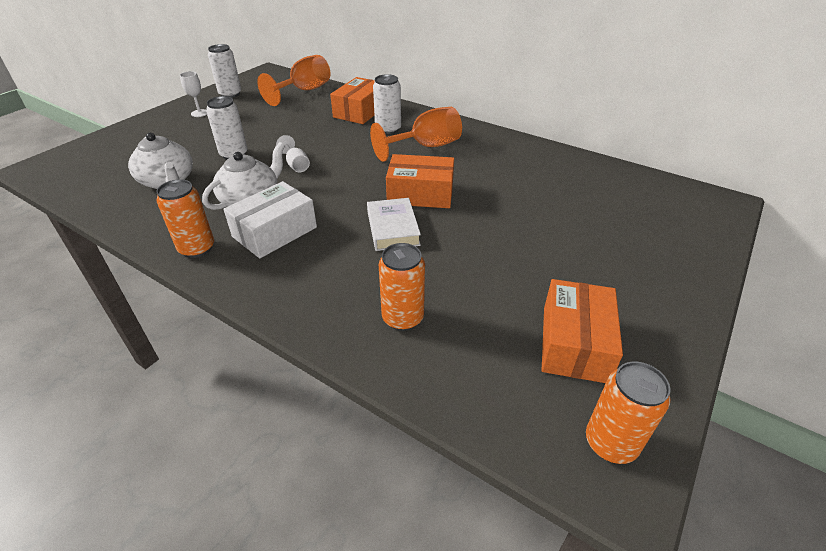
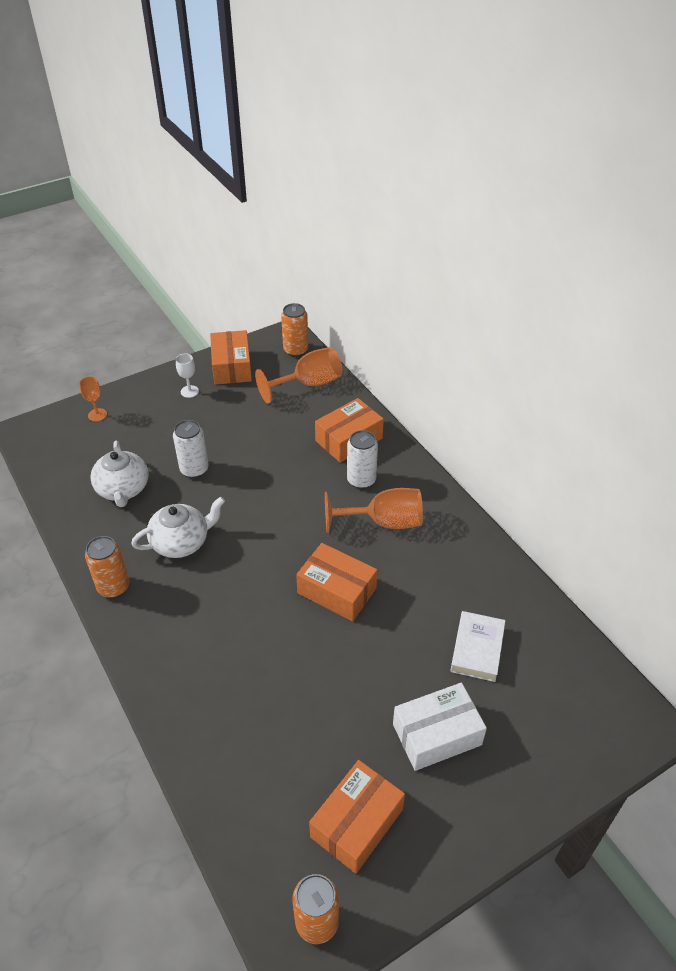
camera: 25 degrees right, 5 degrees up
white can [208,44,241,98] -> orange box [210,330,252,385]
white box [223,181,317,258] -> white box moved to [393,683,487,771]
white goblet [276,135,310,172] -> none
white book [367,198,421,251] -> white book moved to [450,611,505,682]
orange can [379,243,425,331] -> orange can moved to [281,303,308,357]
none -> orange goblet [79,376,107,421]

